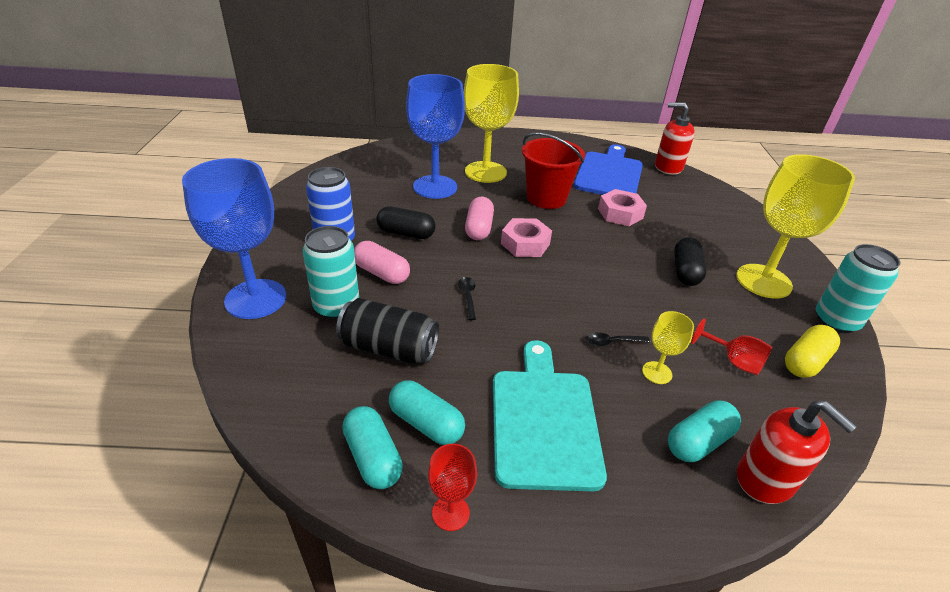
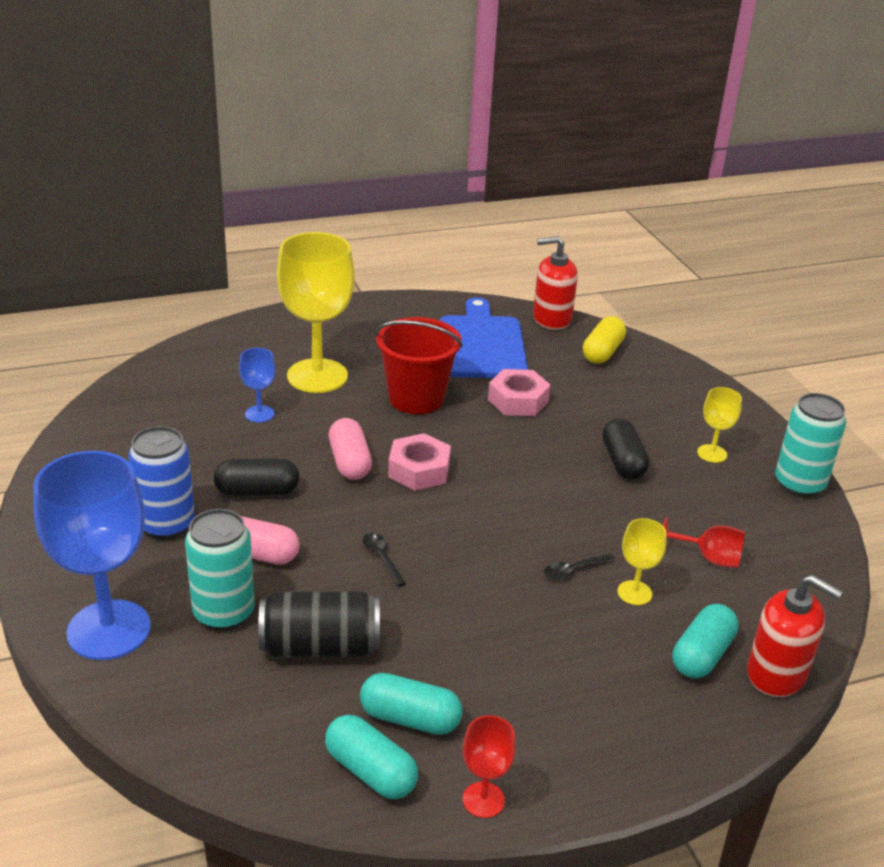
camera: 20 degrees left, 5 degrees down
blue goblet [406,74,465,199] -> blue goblet [239,348,276,423], size x0.46
turquoise cutting board [493,340,607,491] -> none
yellow goblet [736,154,855,299] -> yellow goblet [697,387,742,463], size x0.46
yellow capsule [785,325,840,378] -> yellow capsule moved to [583,316,626,364]

